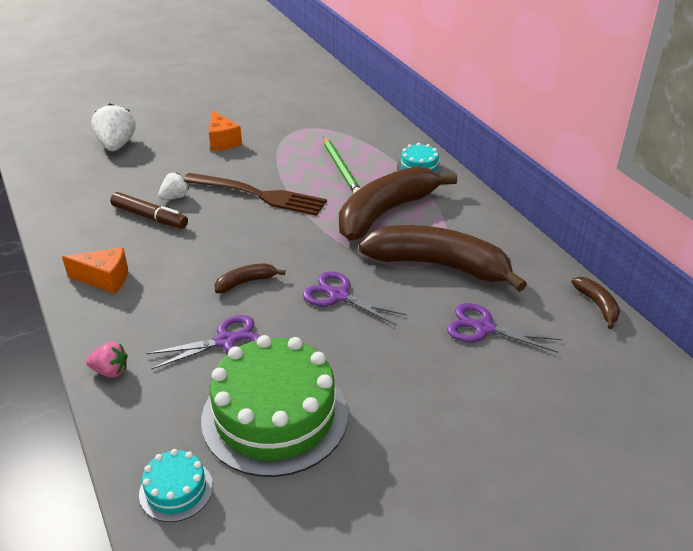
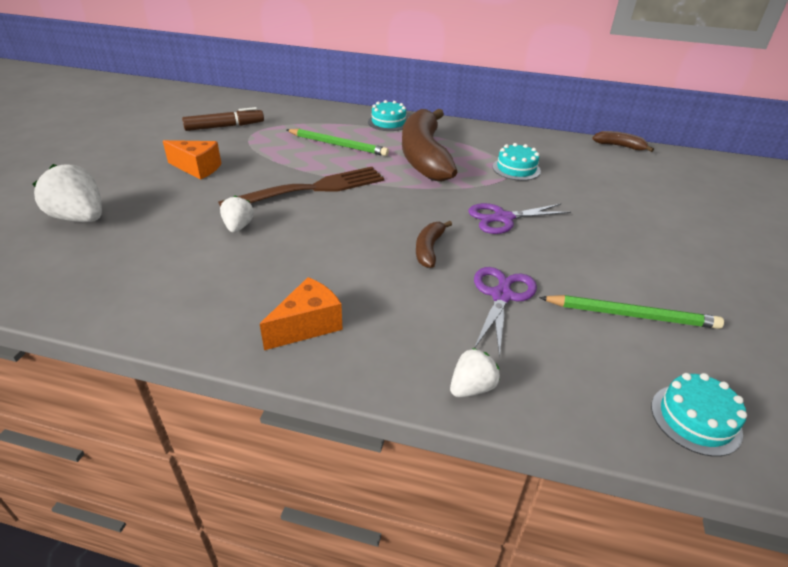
camera: 50 degrees left, 0 degrees up
pink strawberry [86,342,128,377] -> white strawberry [450,348,500,397]
brown marker [110,192,188,228] -> brown marker moved to [182,107,264,131]
green cake [201,335,348,477] -> green pencil [539,295,724,329]
brown banana [359,225,527,292] -> turquoise cake [493,143,541,181]
purple scissors [447,303,562,353] -> none

